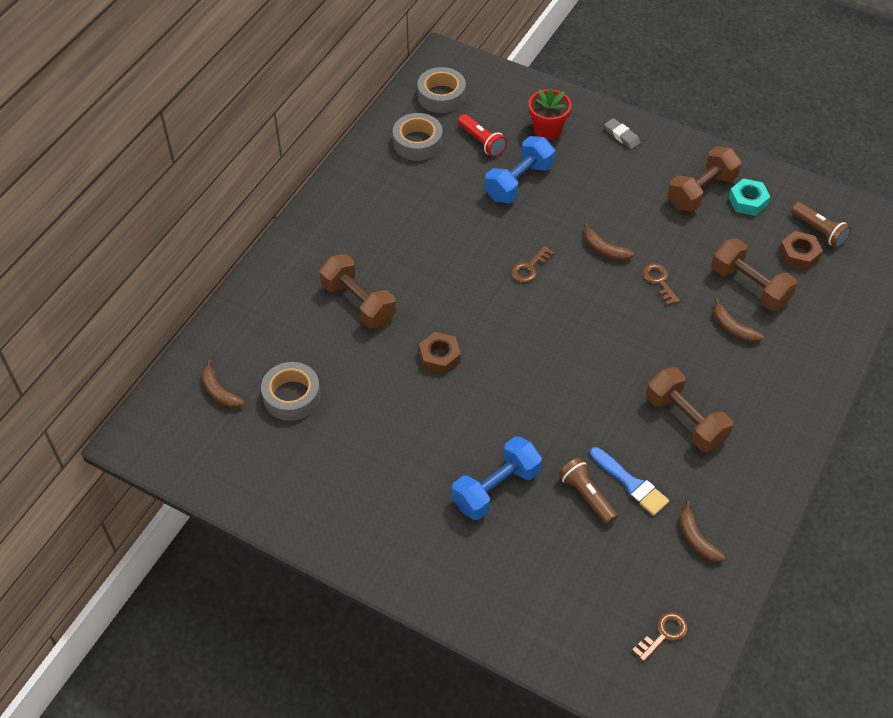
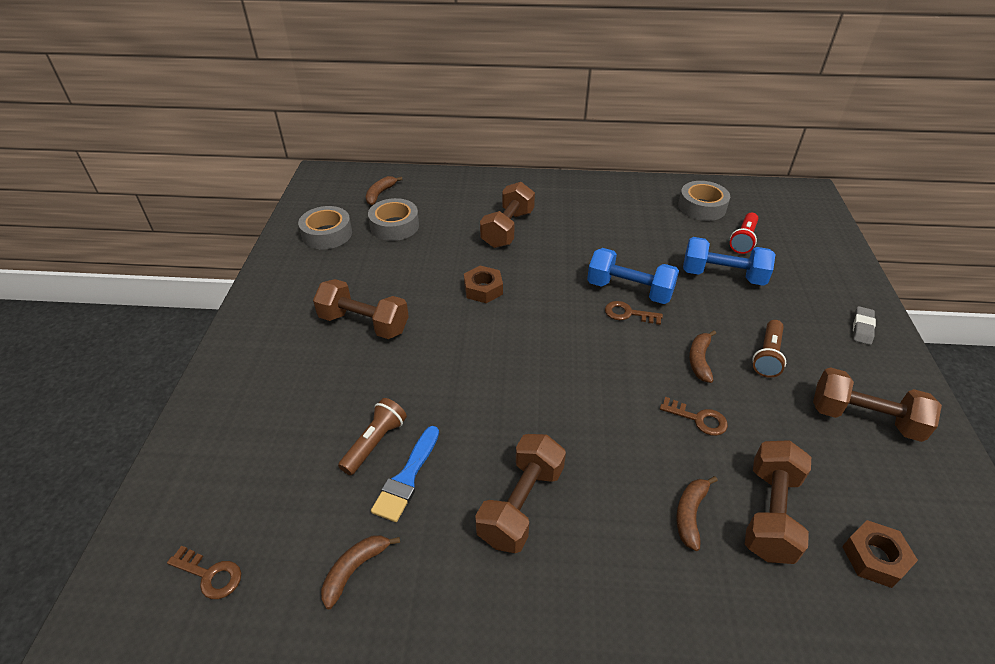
camera: 65 degrees right, 10 degrees down
grey tape [417,67,466,113] -> grey tape moved to [298,206,352,249]
blue dumbbell [452,436,542,520] -> blue dumbbell moved to [587,248,679,304]
red flower pot [529,88,571,140] -> none
brown key [642,263,680,306] -> brown key turned 75 degrees clockwise [660,397,728,436]
turquoise nut [728,178,770,216] -> none
brown flashlight [791,202,851,248] -> brown flashlight moved to [752,320,786,378]
none -> brown dumbbell [313,279,409,339]

